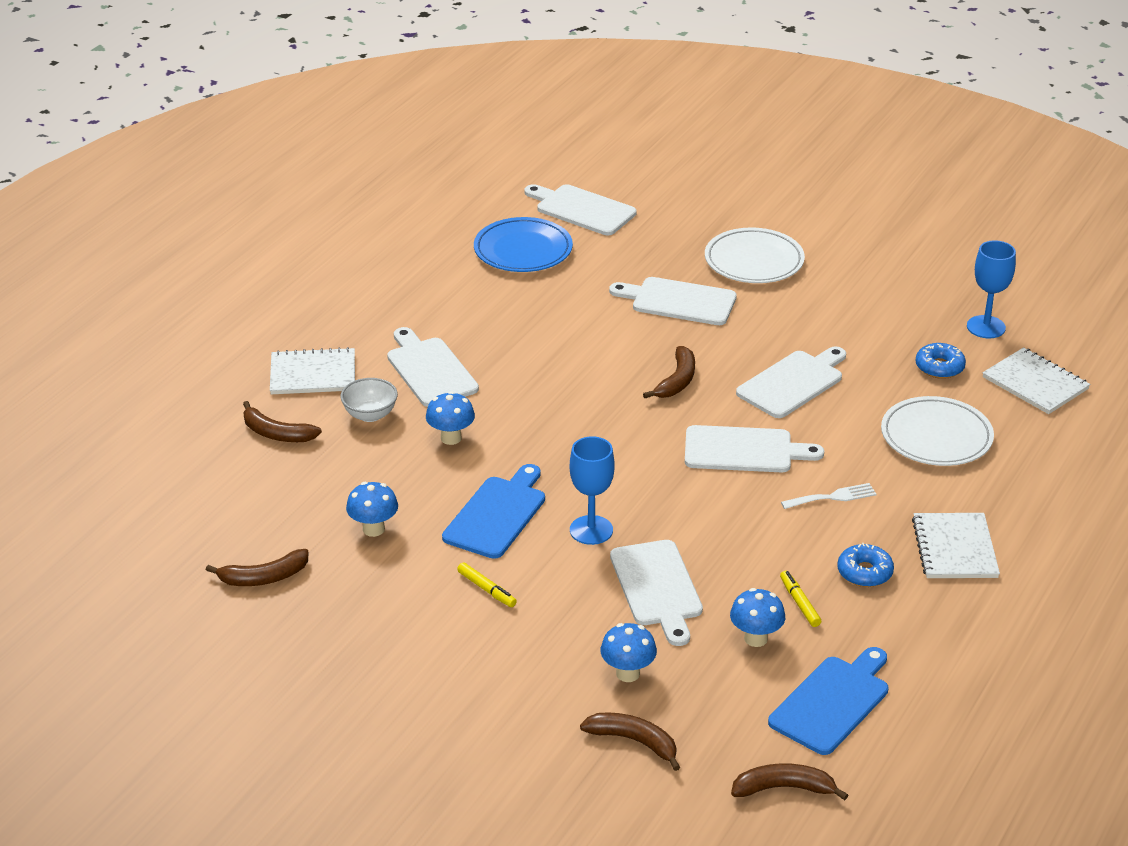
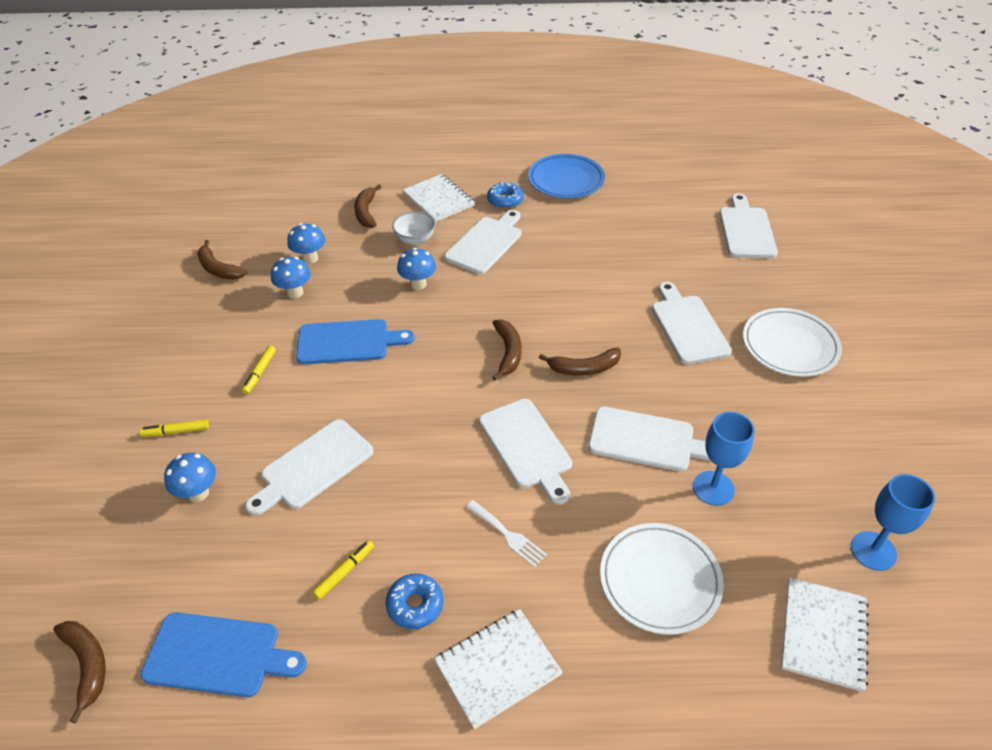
camera: 60 degrees right, 10 degrees up
blue plate [474,217,573,272] -> blue plate moved to [528,154,605,198]
blue goblet [570,436,614,545] -> blue goblet moved to [693,412,755,506]
brown banana [580,712,680,771] -> brown banana moved to [492,320,522,381]
blue mushroom [730,588,785,647] -> blue mushroom moved to [287,223,325,264]
blue donut [915,343,966,379] -> blue donut moved to [487,182,524,209]
none -> yellow marker [139,419,209,437]

